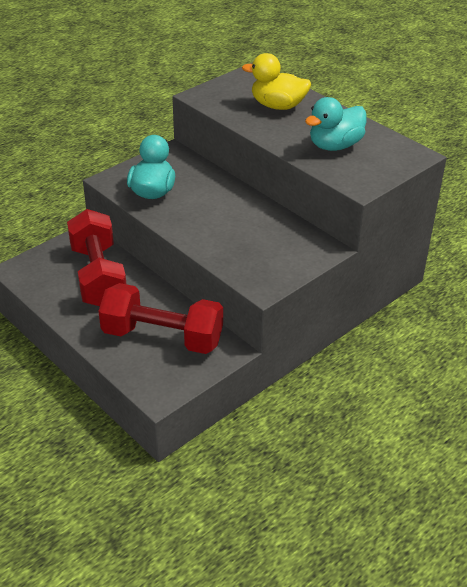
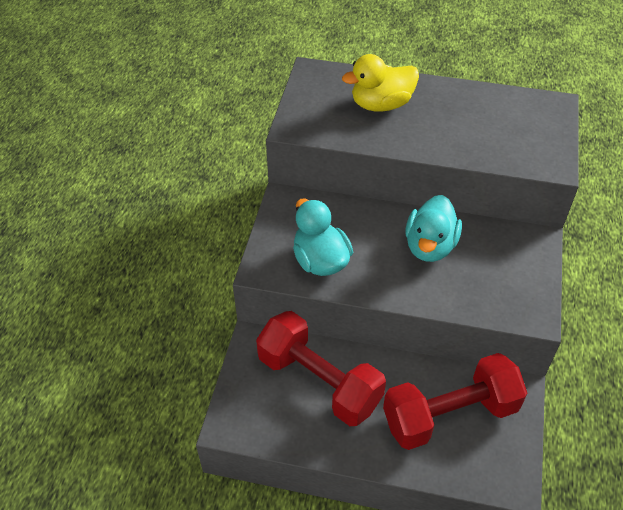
camera: 35 degrees left, 10 degrees up
turquoise duck [305,97,367,151] -> turquoise duck moved to [405,195,462,262]

